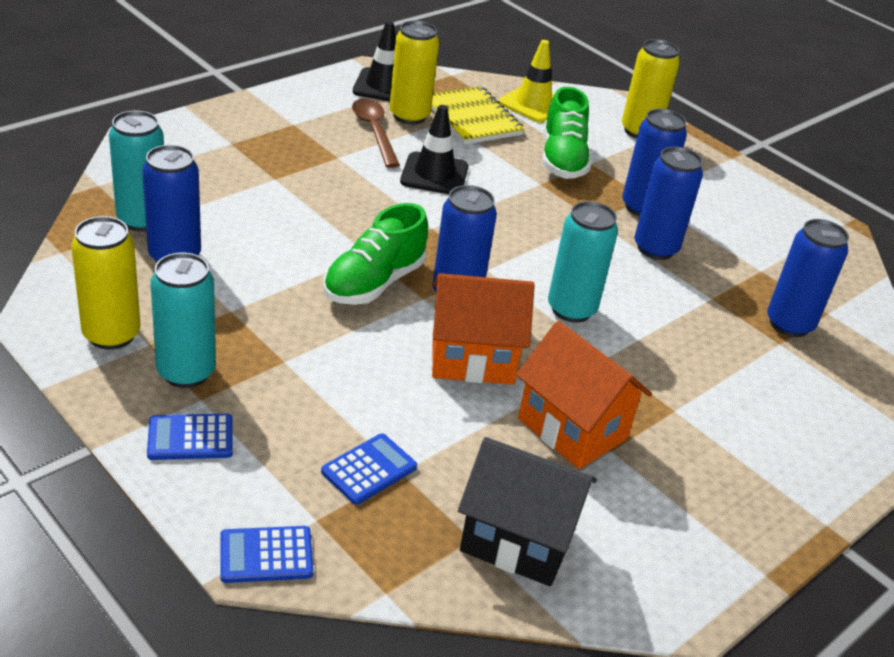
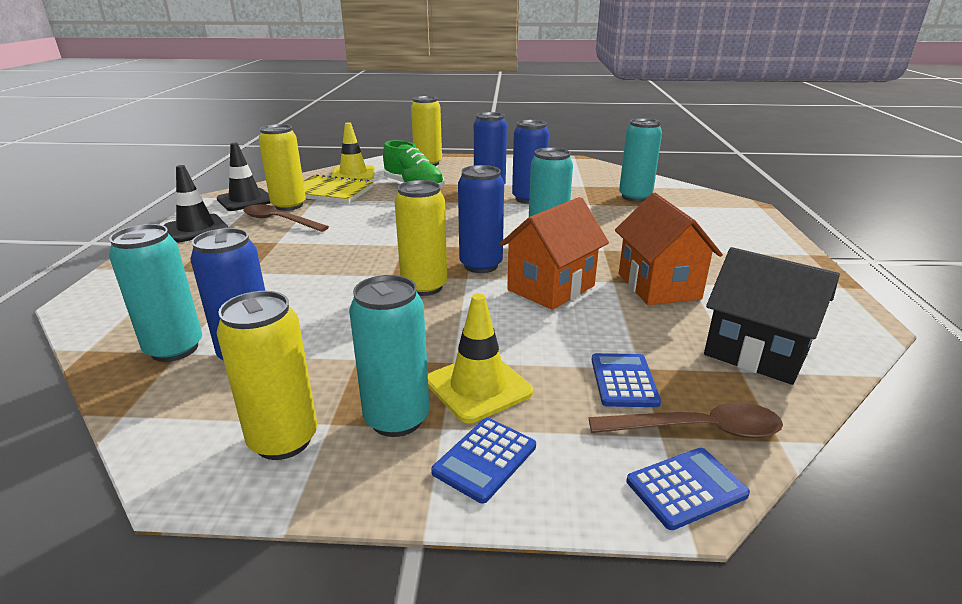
camera: 40 degrees left, 10 degrees down
blue calculator [220,526,313,583] -> blue calculator turned 150 degrees counterclockwise [626,448,750,530]
green shoe [323,203,428,305] -> yellow can [395,180,447,296]
black traffic cone [400,105,469,194] -> black traffic cone moved to [164,165,228,243]
black house [458,437,597,586] -> black house turned 60 degrees clockwise [704,247,840,385]
orange house [516,321,652,469] -> orange house turned 75 degrees clockwise [615,193,723,305]
blue can [767,219,849,337] -> turquoise can [619,118,662,202]
none -> yellow traffic cone [428,293,533,423]
none -> brown spoon [589,402,783,438]

